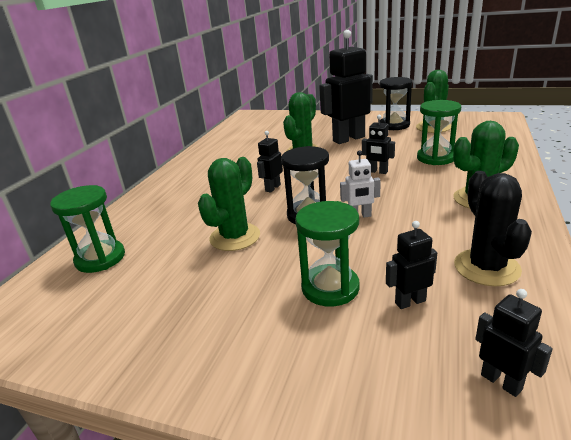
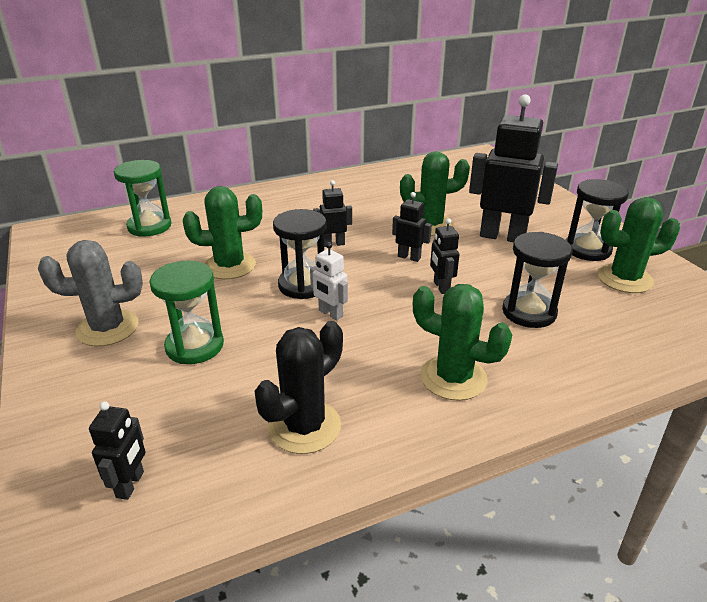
camera: 45 degrees right, 5 degrees up
black robot [386,221,437,309] -> black robot moved to [392,192,432,262]
green hourglass [417,100,461,165] -> black hourglass [502,232,573,328]
none -> grey cactus [38,240,143,346]

